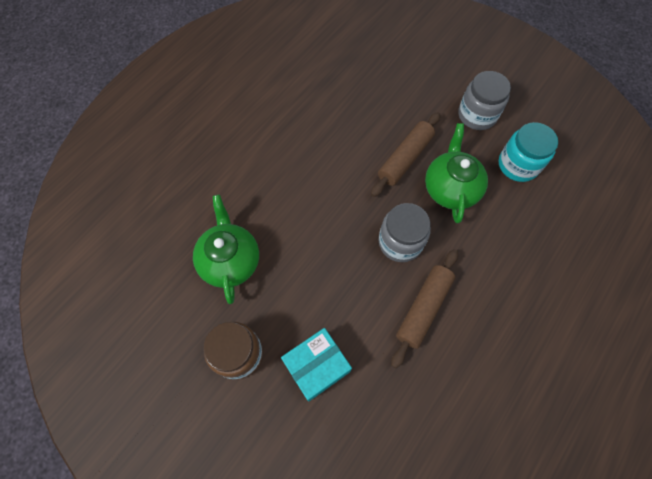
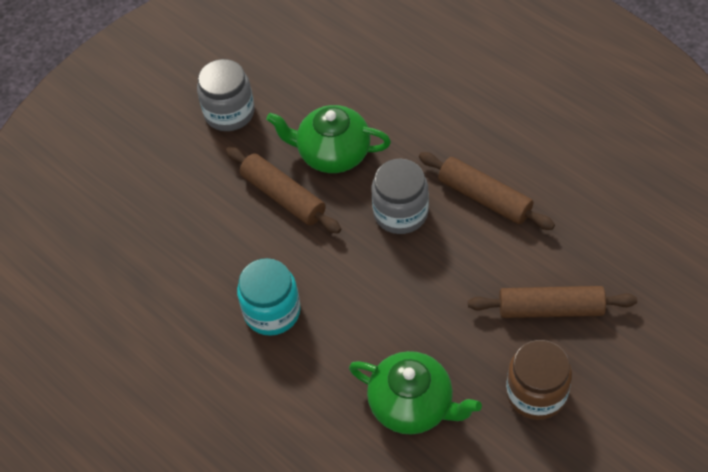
camera: 80 degrees left, 10 degrees down
green teapot [193,195,259,304] -> green teapot turned 150 degrees counterclockwise [349,351,482,435]
turquoise box [281,328,352,401] -> brown rolling pin [468,286,637,318]
turquoise jar [499,122,558,182] -> turquoise jar moved to [237,258,301,336]

